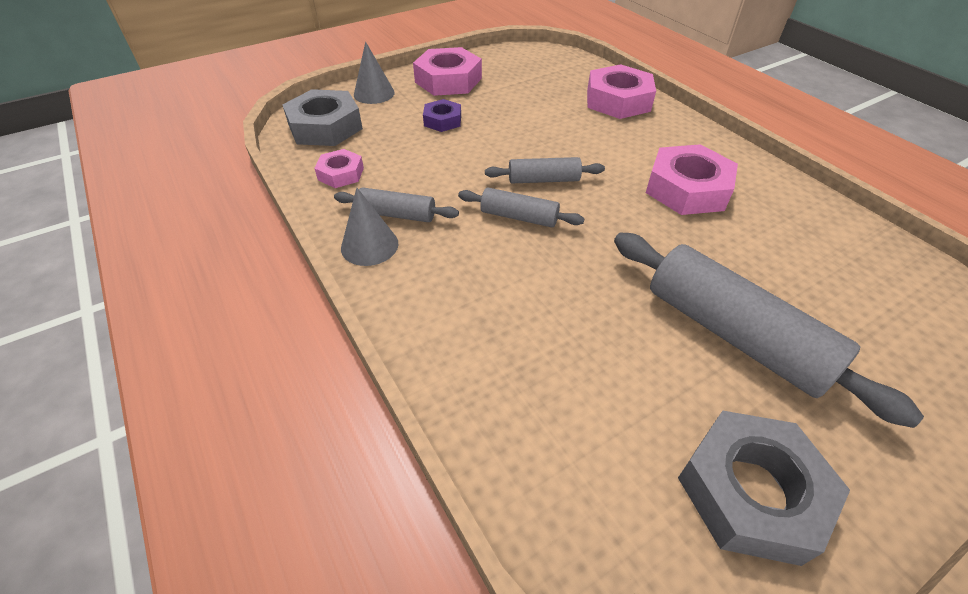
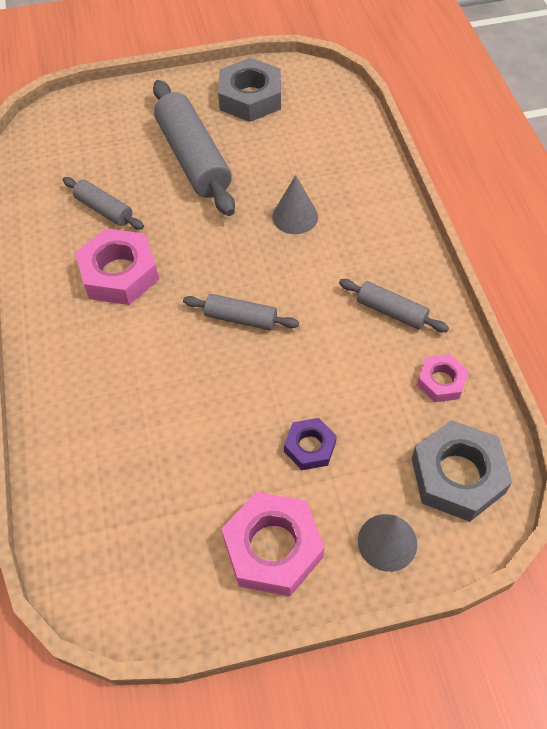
camera: 160 degrees left, 10 degrees up
grey cone [341,188,398,266] -> grey cone moved to [272,175,318,234]
grey rolling pin [458,187,585,227] -> grey rolling pin moved to [63,177,144,229]
pink nut [587,64,656,119] -> none

